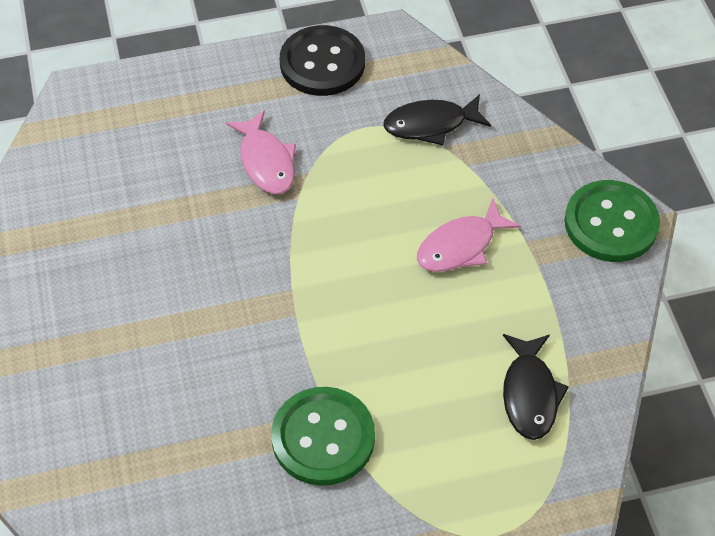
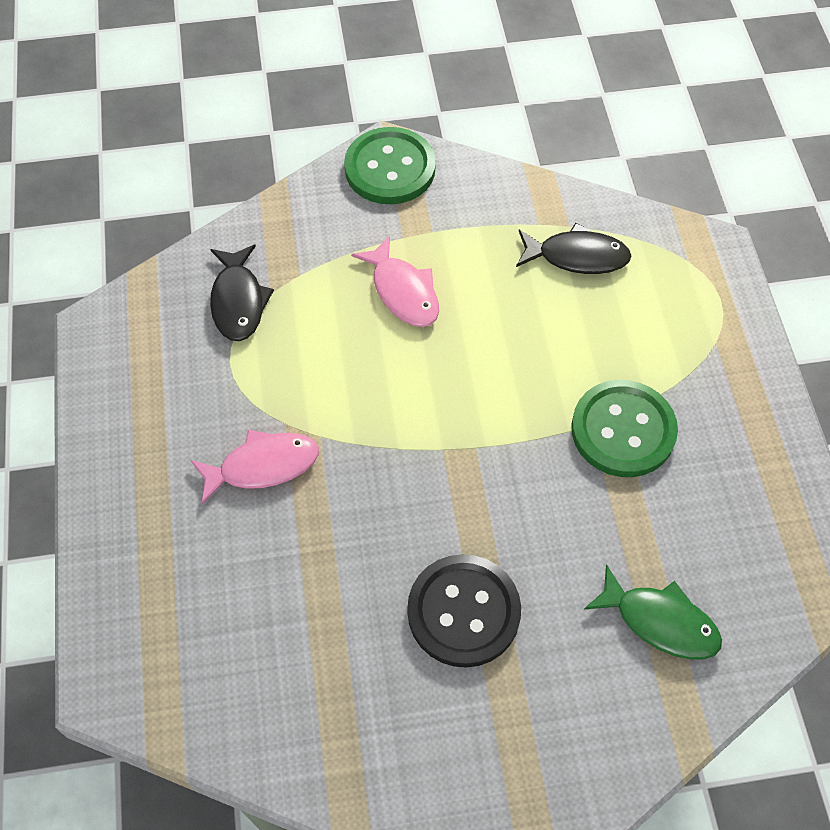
camera: 85 degrees left, 5 degrees up
black button [280,25,365,96] -> black button moved to [407,554,521,668]
none -> green fish [584,564,722,660]

